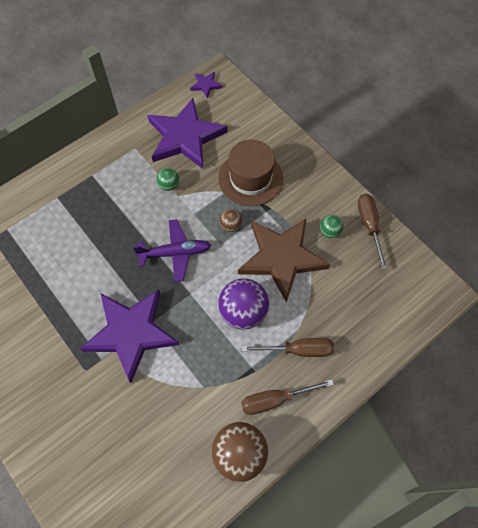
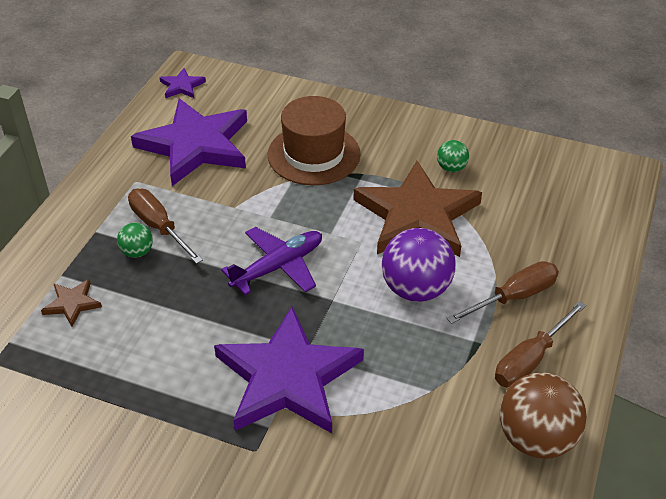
camera: 30 degrees left, 20 degrees down
green ball [157,168,179,191] -> green ball moved to [117,223,153,258]
brown ball [219,209,243,232] -> none
brown screwdriver [358,194,388,270] -> brown screwdriver moved to [128,188,203,264]
none -> brown star [41,279,102,327]

